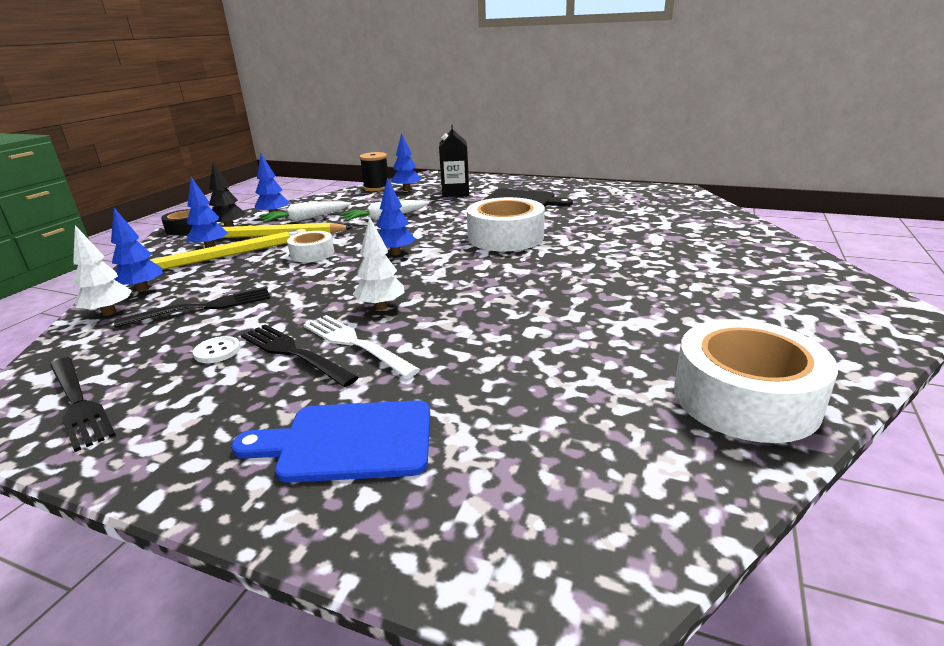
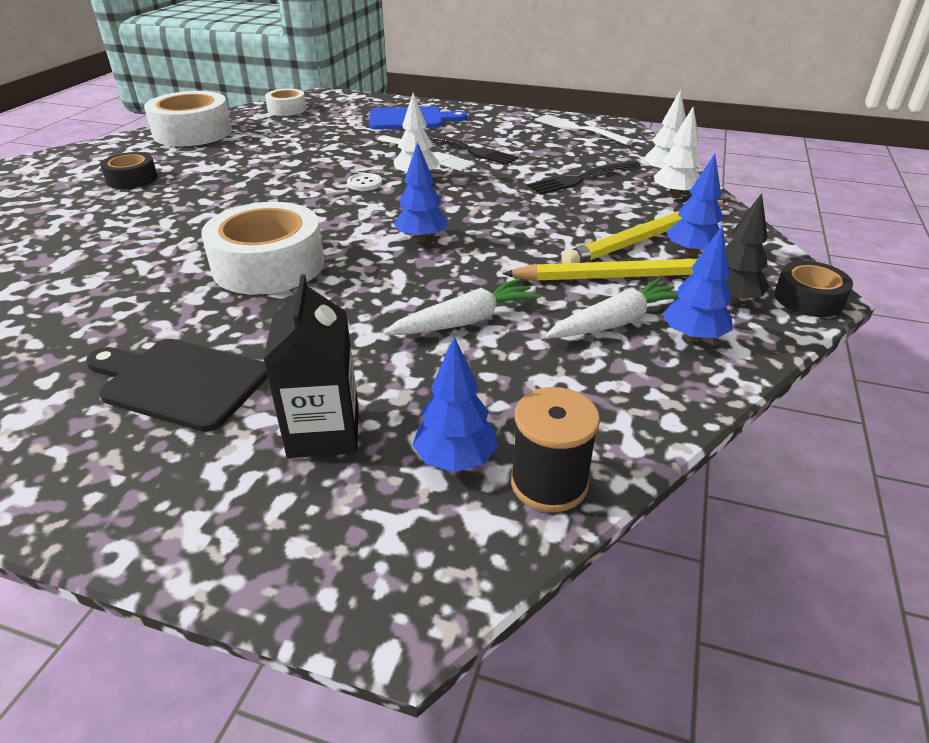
camera: 175 degrees right, 10 degrees up
black fork [50,357,116,452] -> white fork [535,114,633,145]
blue tree [111,208,163,292] -> white tree [654,107,701,198]
white button [193,336,241,363] -> white button moved to [347,173,382,191]
white tape [287,231,334,262] -> white tape moved to [265,89,306,116]
none -> black tape [100,152,158,189]

